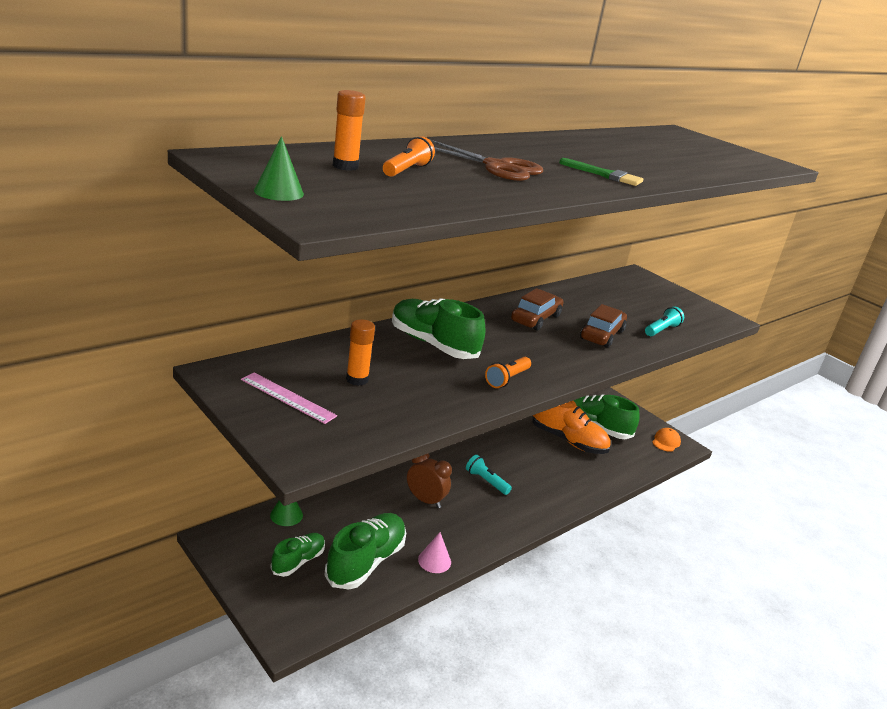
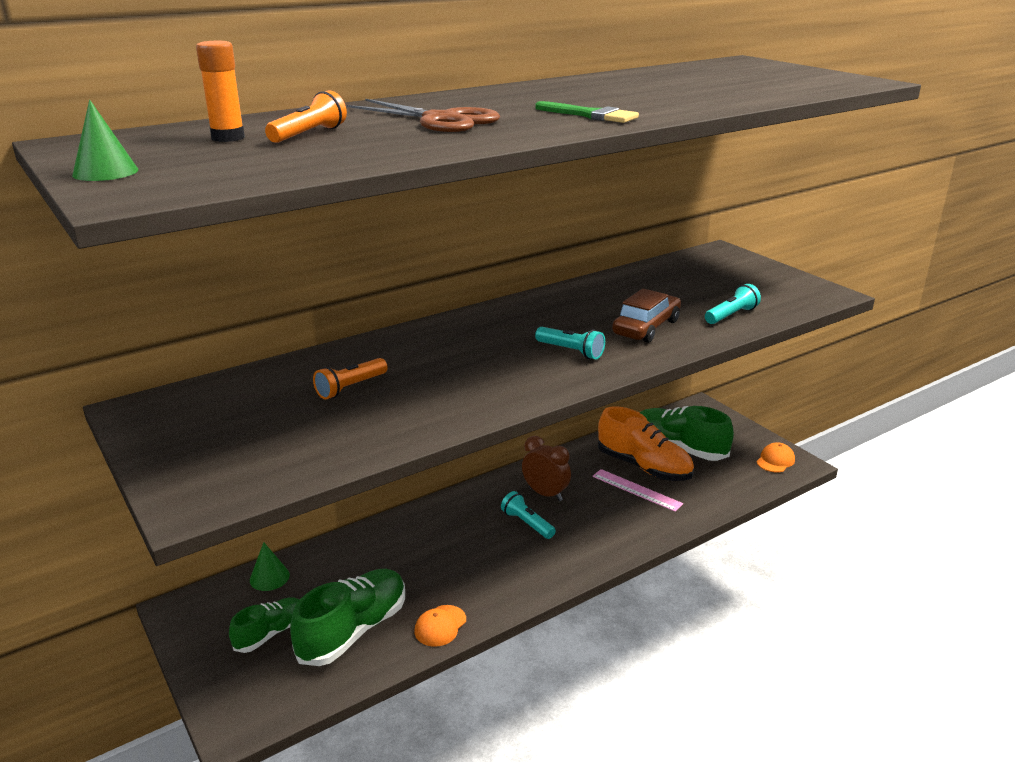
camera: 10 degrees right, 0 degrees up
pink ruler [241,373,337,424] -> pink ruler moved to [592,469,683,512]
orange glue stick [346,319,375,386] -> none
green shoe [392,298,485,359] -> none
brown clock [407,453,452,508] -> brown clock moved to [522,436,571,501]
pink cone [418,532,451,573] -> orange cap [414,605,466,647]
orange flashlight [485,357,531,388] -> orange flashlight moved to [313,358,388,399]
brown car [511,288,564,330] -> none
none -> turquoise flashlight [535,327,605,359]

